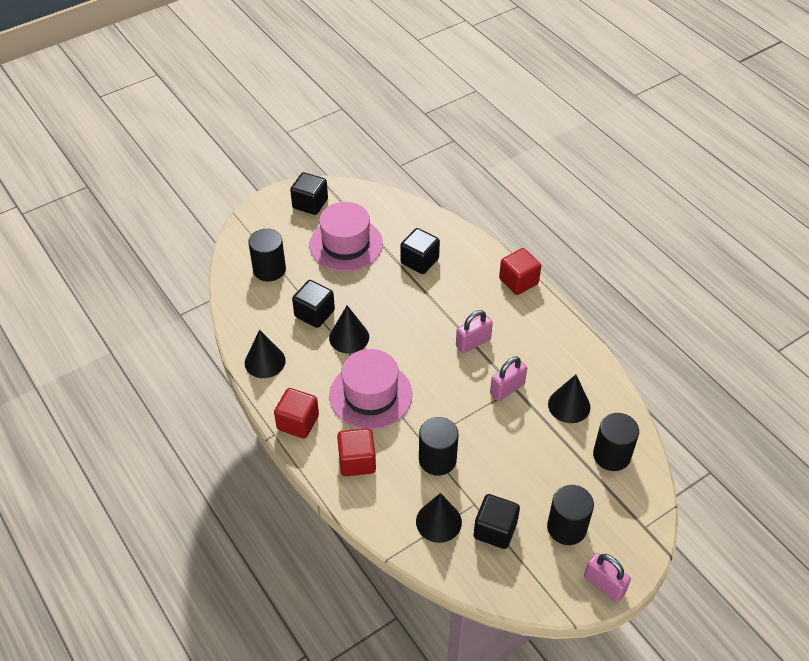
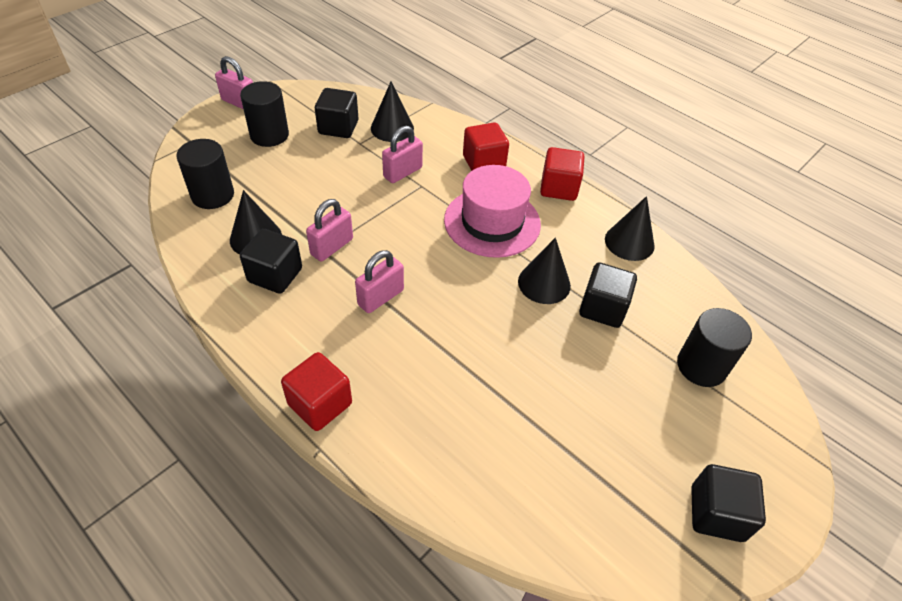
camera: 165 degrees right, 0 degrees up
pink hat [309,202,383,271] -> none
black cube [400,228,440,274] -> black cube moved to [240,229,302,294]
black cylinder [419,417,459,476] -> pink padlock [382,126,423,183]

